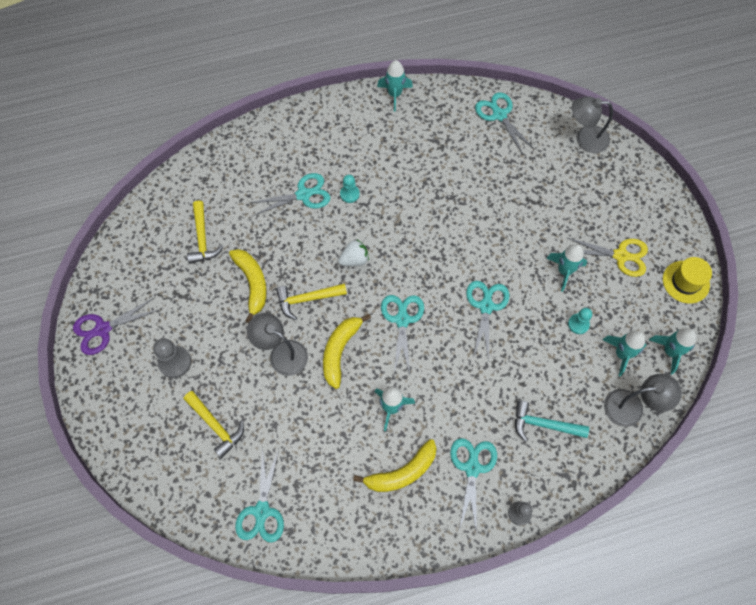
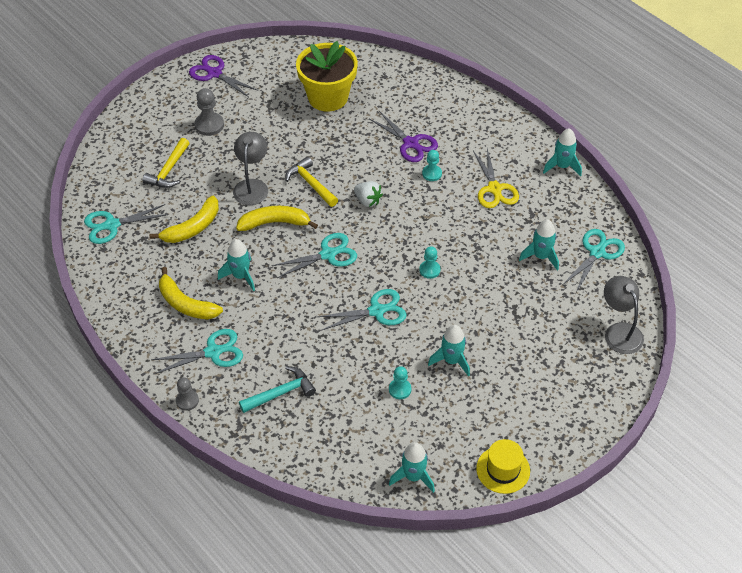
camera: 65 degrees right, 15 degrees down
yellow hammer [187,201,224,264] -> yellow flower pot [296,41,358,112]
yellow banana [229,249,267,323] -> yellow banana moved to [149,196,219,243]
turquoise scissors [249,173,330,216] -> purple scissors [369,111,438,162]
turquoise hammer [515,401,589,442] -> turquoise hammer turned 75 degrees clockwise [239,366,316,413]
yellow scissors [566,237,648,277] -> yellow scissors moved to [473,149,519,208]
turquoise rocket [603,331,646,377] -> turquoise rocket moved to [519,219,559,271]
grey lamp [604,374,682,427] -> none
none -> turquoise pawn [419,246,441,279]

